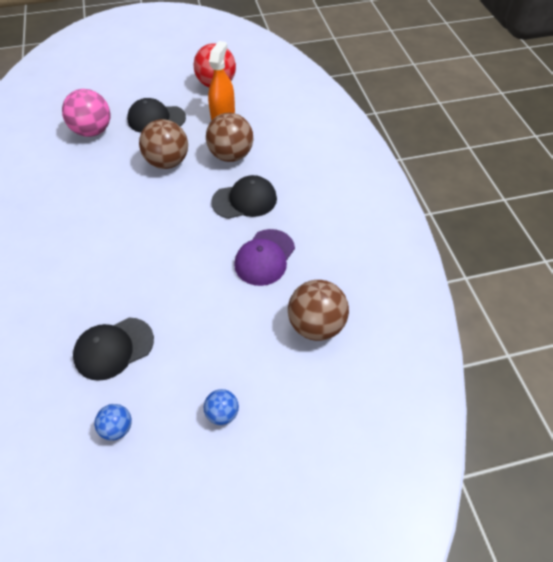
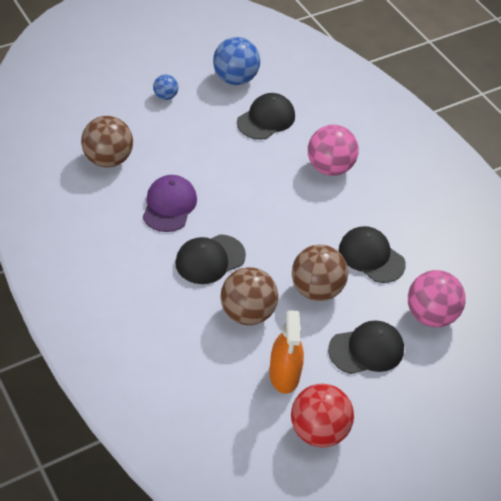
camera: 160 degrees right, 5 degrees down
blue ball [94,404,132,441] -> blue ball [213,37,260,85], size x1.90
none -> pink ball [308,125,359,176]
none -> black cap [339,226,406,283]

